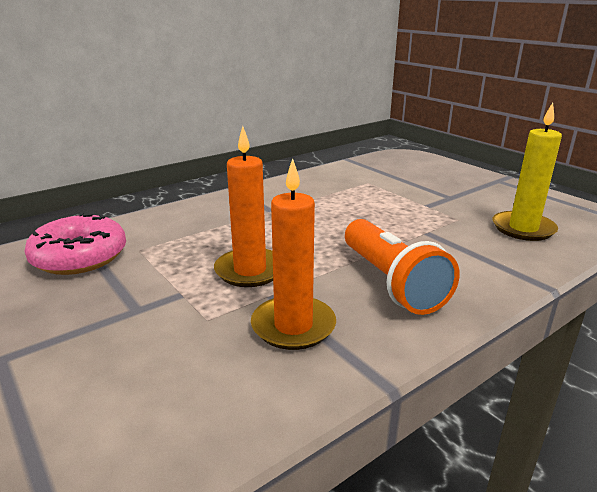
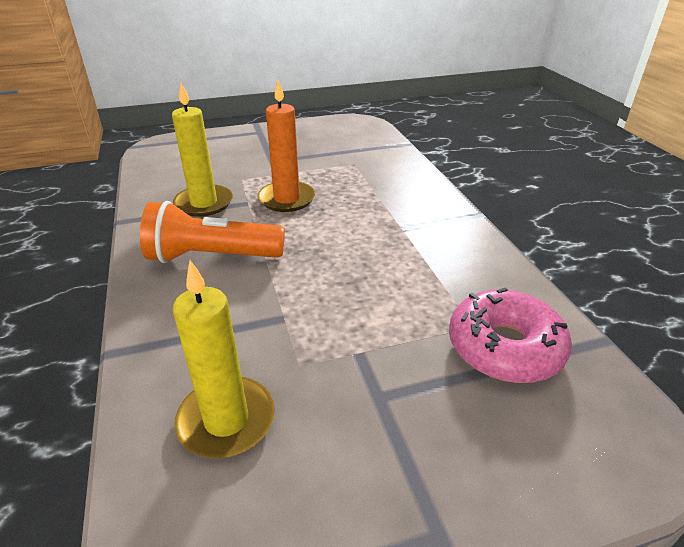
camera: 110 degrees right, 10 degrees up
pink donut [24,212,126,275] -> pink donut moved to [449,287,572,383]
orange candle [251,158,336,350] -> yellow candle [172,83,233,217]

